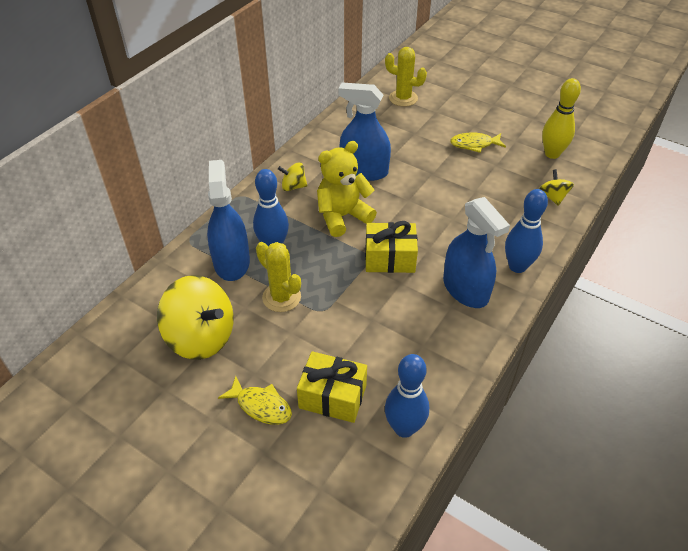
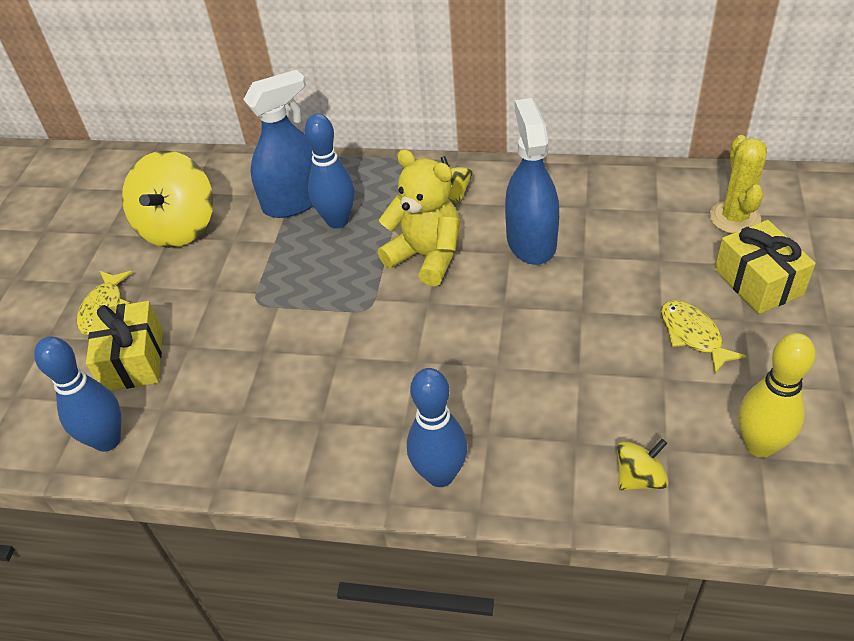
camera: 70 degrees right, 0 degrees up
yellow cactus [256,242,301,312] -> none
yellow gift [365,221,418,273] -> yellow gift moved to [715,220,816,314]
blue spray bottle [443,197,510,308] -> none

